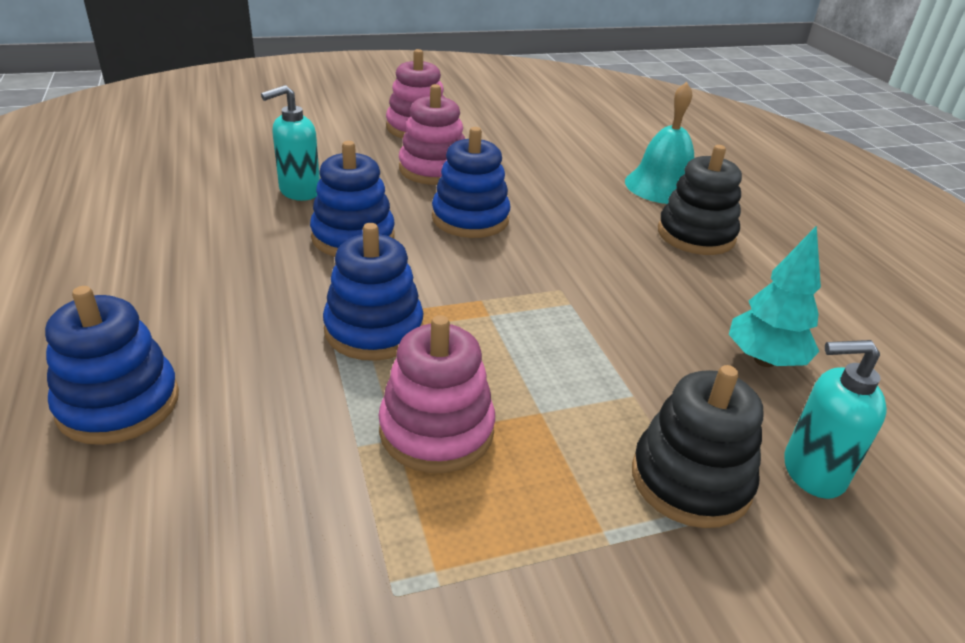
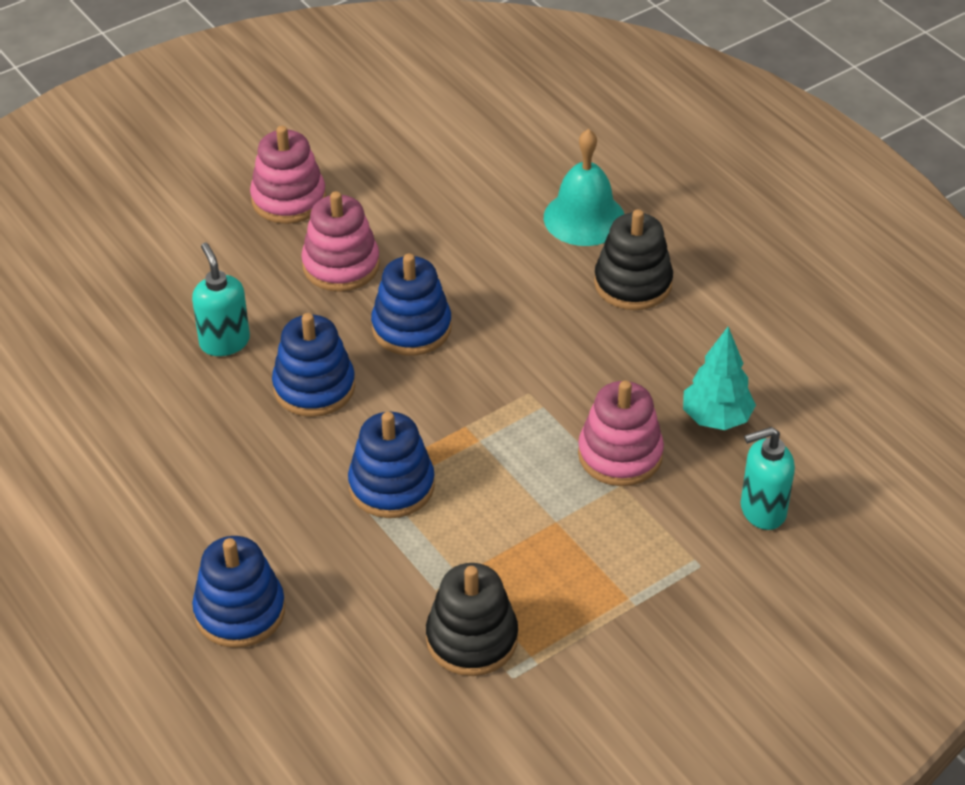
camera: 15 degrees left, 10 degrees up
turquoise soap dispenser [261,85,320,201] -> turquoise soap dispenser turned 120 degrees clockwise [192,243,250,356]
pink stacking toy [379,315,495,473] -> pink stacking toy moved to [578,381,664,486]
black stacking toy [632,365,763,528] -> black stacking toy moved to [426,563,518,676]

